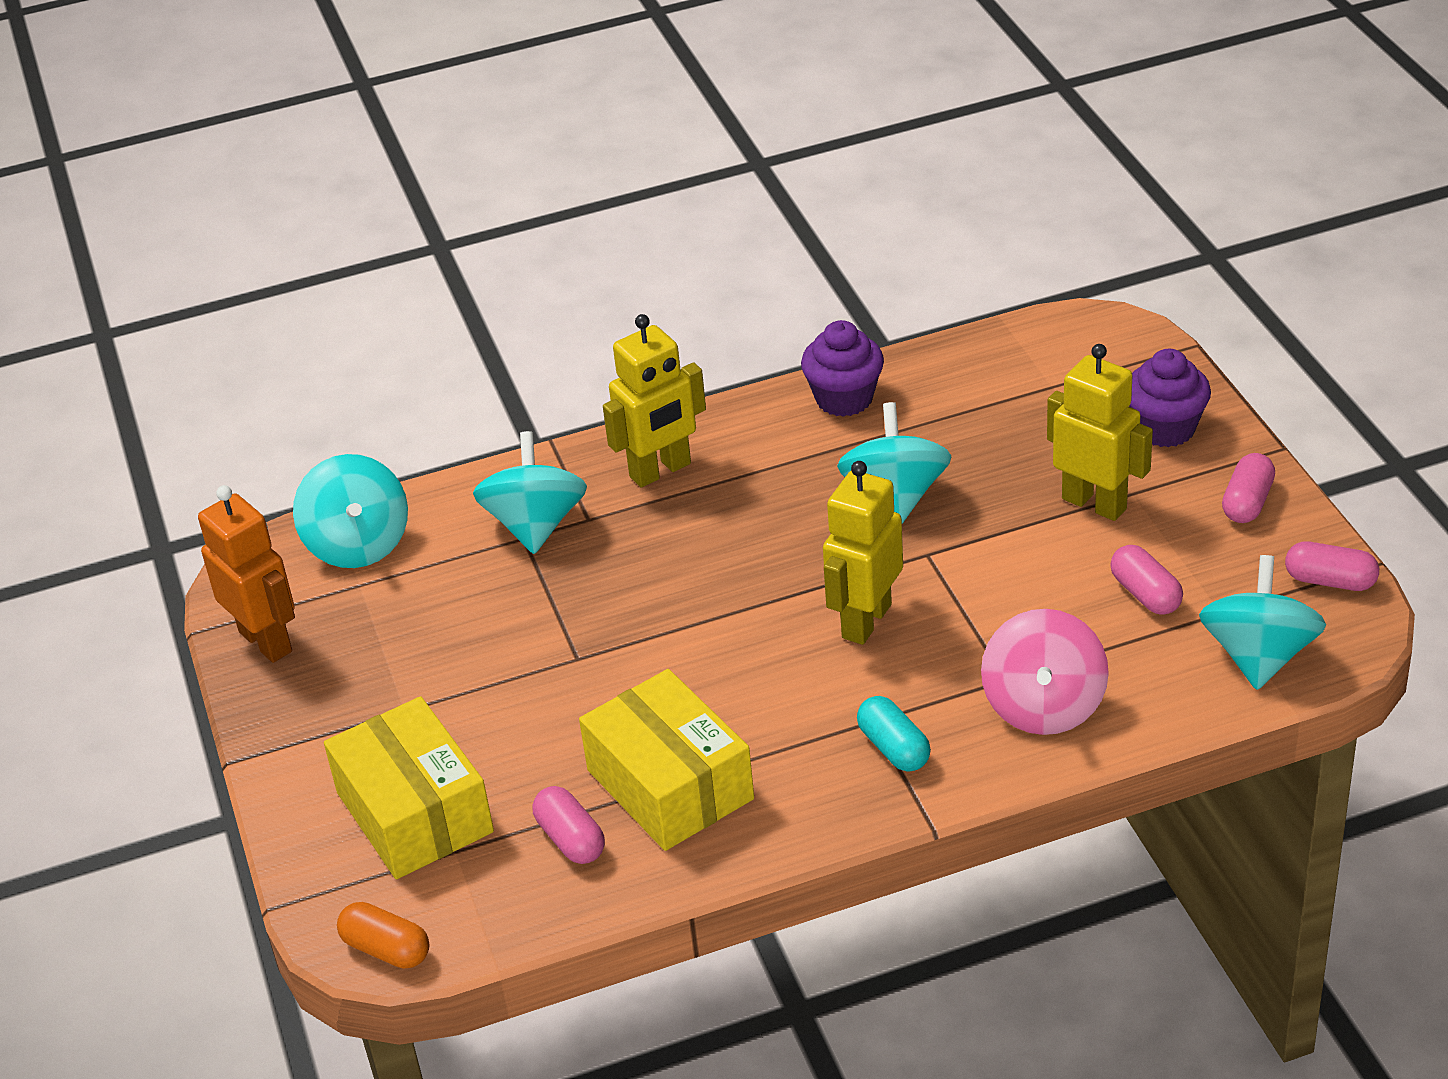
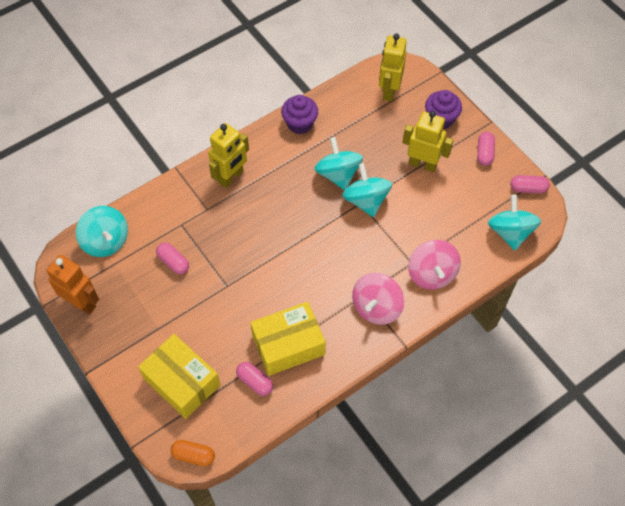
camera: 20 degrees left, 20 degrees up
turquoise spinning top [473,431,587,554] -> turquoise spinning top moved to [342,163,392,217]
yellow box [579,669,754,851] -> yellow box turned 60 degrees counterclockwise [250,302,326,376]
yellow robot [823,461,903,645] -> yellow robot moved to [379,33,407,101]
turquoise capsule [857,696,931,772] -> pink spinning top [352,273,404,325]
pink capsule [1110,545,1183,615] -> pink capsule moved to [156,242,189,274]

